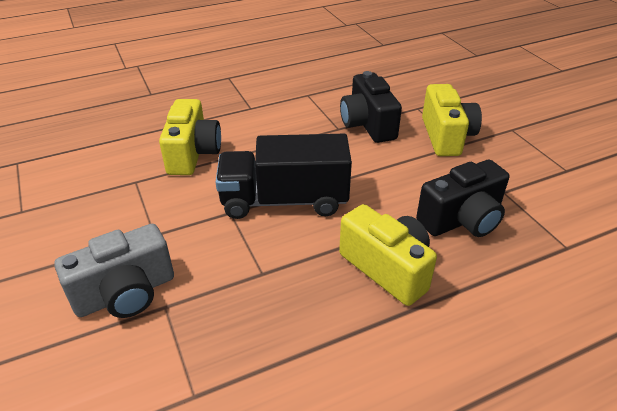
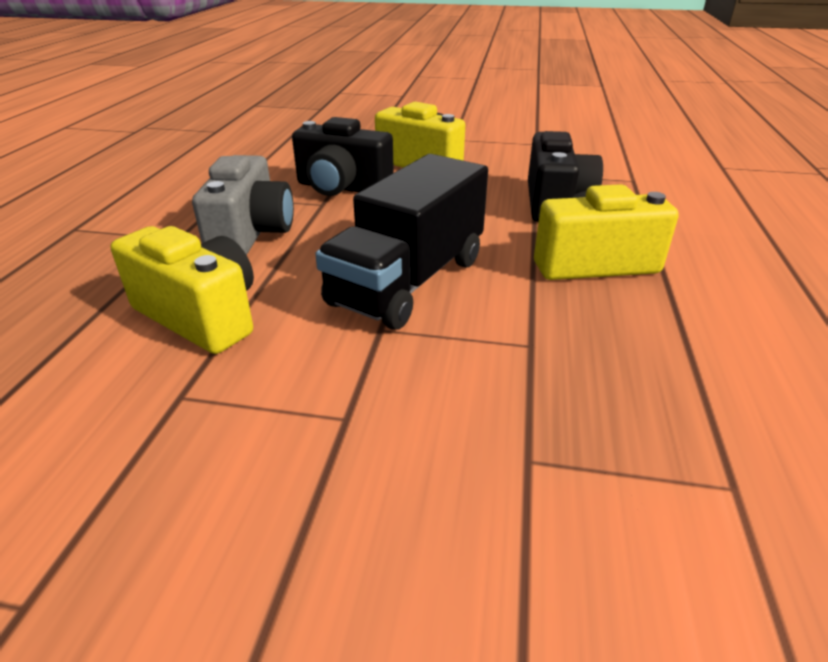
camera: 55 degrees left, 5 degrees down
grey camera [54,224,174,318] -> grey camera moved to [192,155,294,255]

